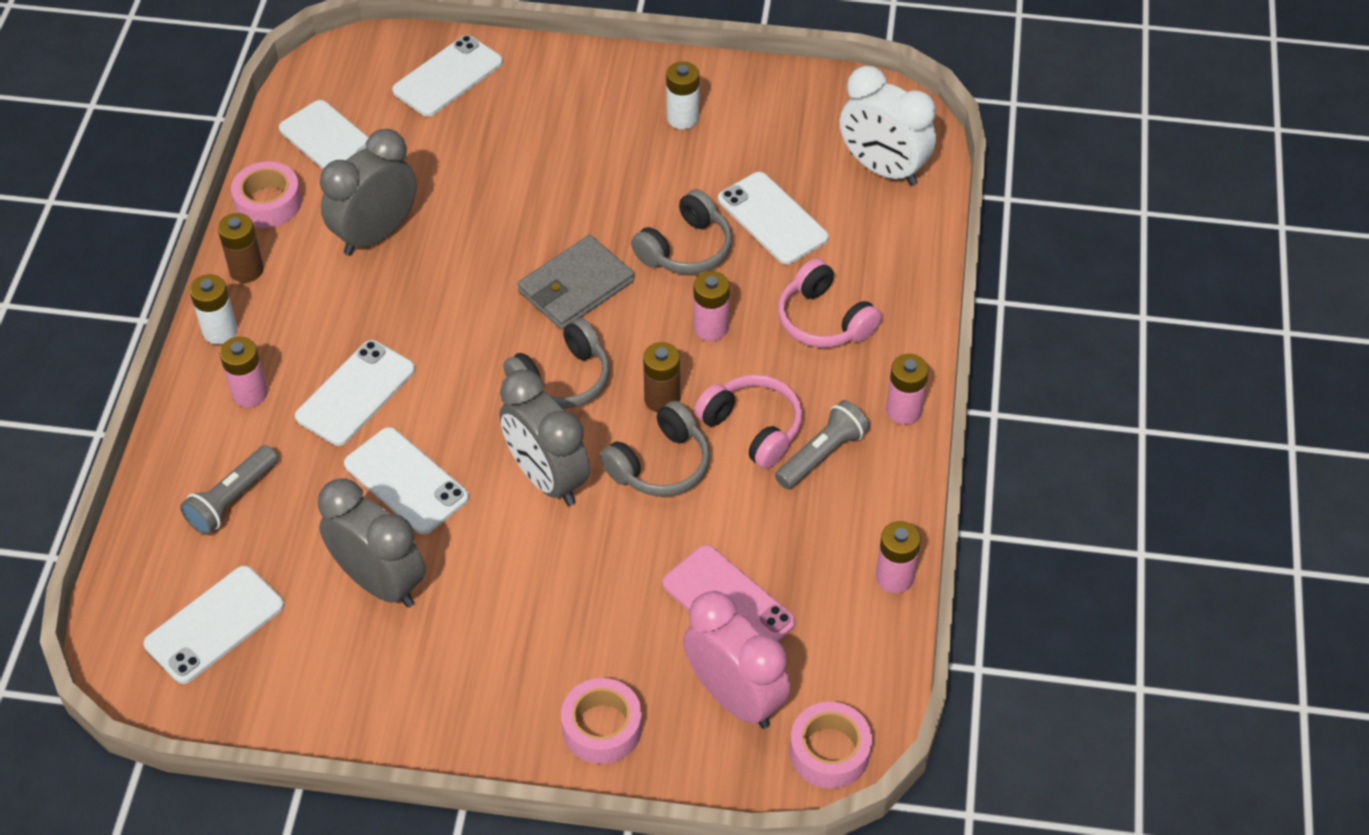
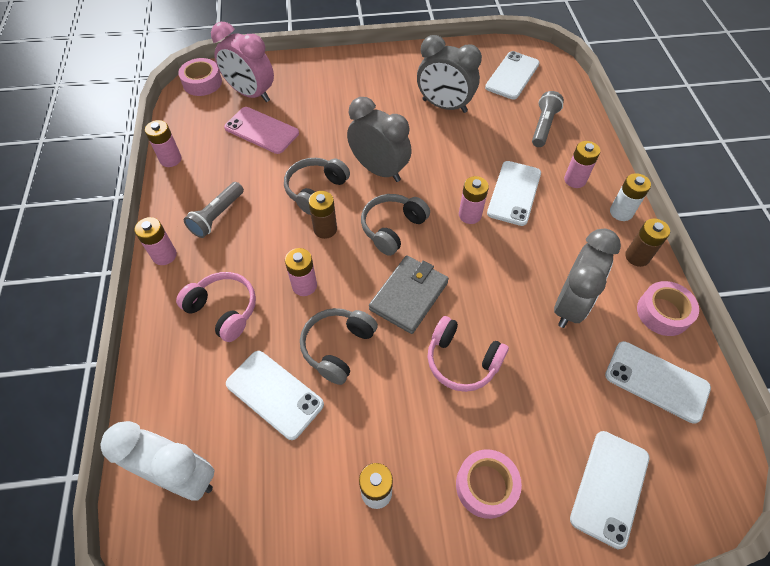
camera: 165 degrees right, 5 degrees up
white phone [344,427,469,534] -> none
pink tape [561,678,642,764] -> pink tape moved to [456,449,522,519]
pink headphones [694,375,803,469] -> pink headphones moved to [428,316,509,392]
none -> pink battery [459,176,489,224]

